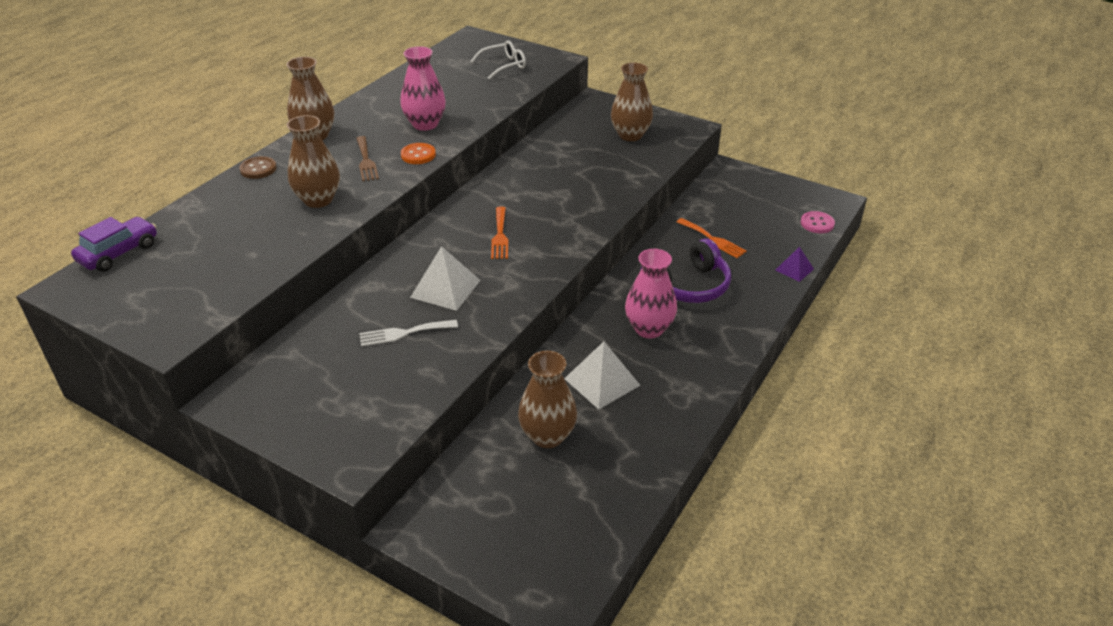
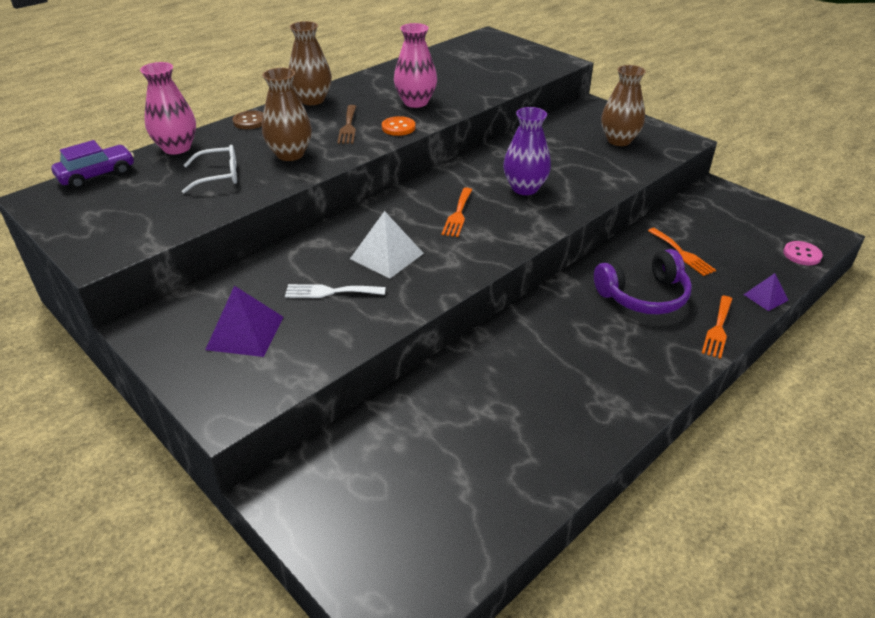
camera: 15 degrees right, 0 degrees up
white glasses [470,40,526,79] -> white glasses moved to [182,145,237,193]
brown vase [518,351,577,448] -> none
white pyramid [564,342,640,409] -> none
pink vase [625,249,677,338] -> pink vase moved to [140,62,196,154]
none -> purple pyramid [205,286,283,357]
none -> purple vase [503,107,551,195]
none -> orange fork [702,296,732,359]

